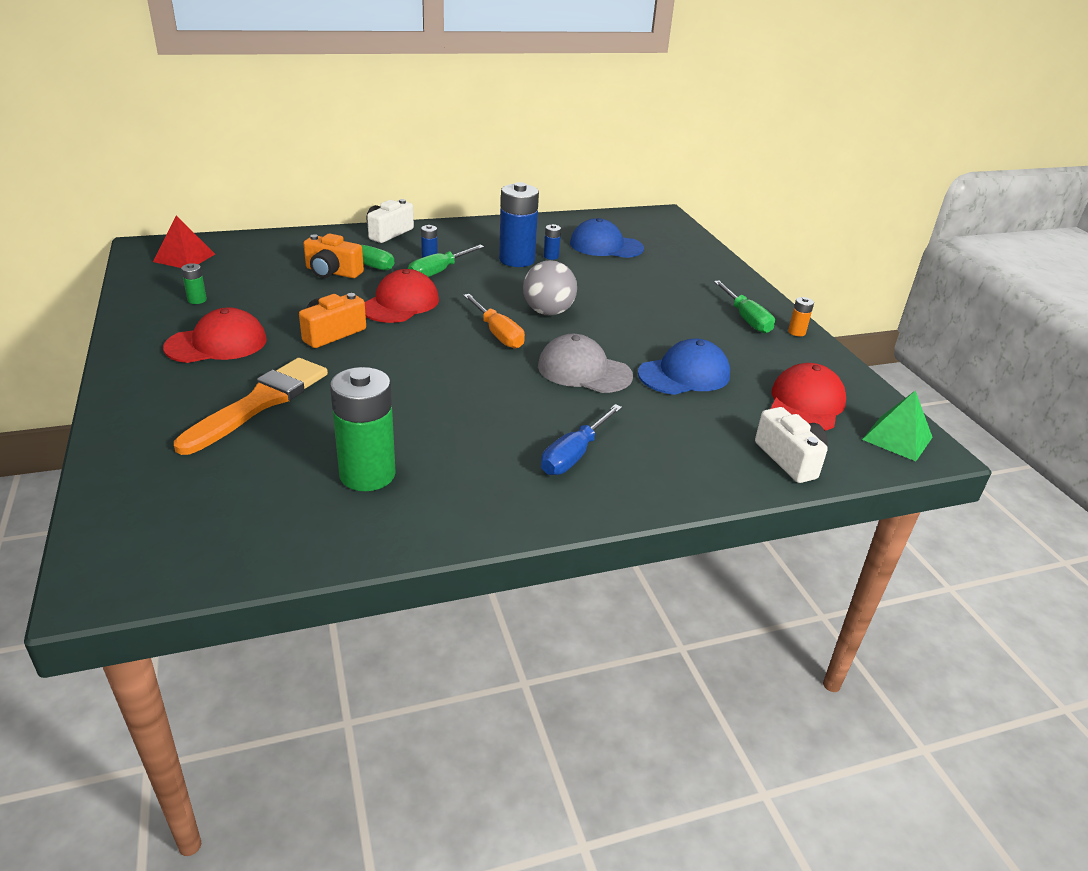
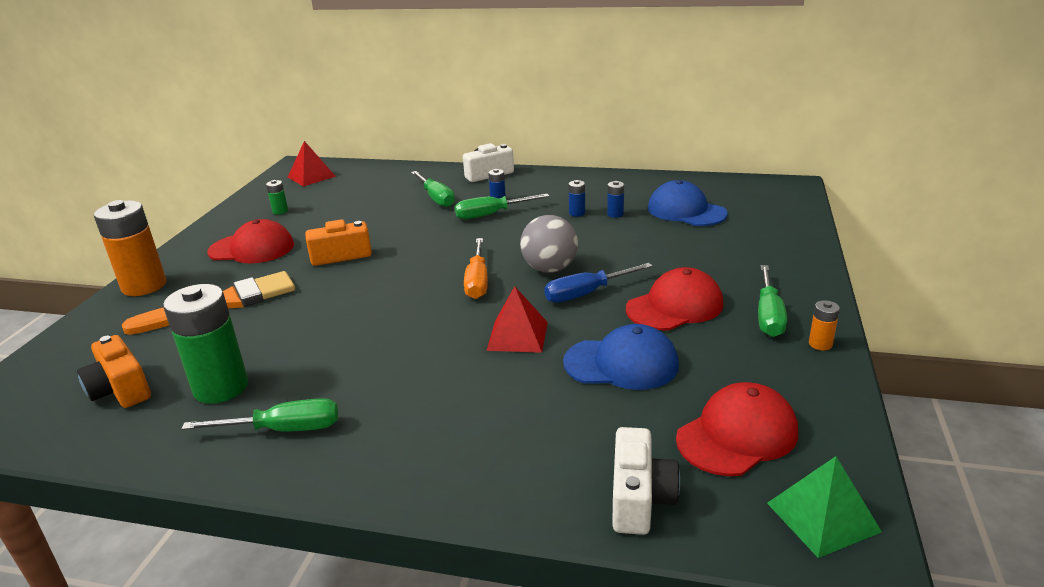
camera: 35 degrees right, 5 degrees down
orange camera [303,233,364,278] -> orange camera moved to [77,335,151,408]
red cap [365,269,439,323] -> red cap moved to [626,267,723,330]
blue battery [499,182,539,267] -> blue battery [569,180,585,217], size x0.43
grey cap [538,334,633,393] -> red pyramid [486,286,548,353]
blue screwdriver [541,404,622,475] -> blue screwdriver moved to [544,263,653,303]
none -> orange battery [94,200,166,296]
none -> green screwdriver [181,398,338,431]

